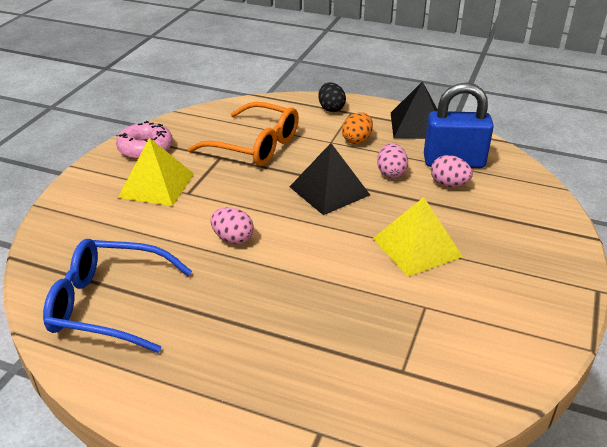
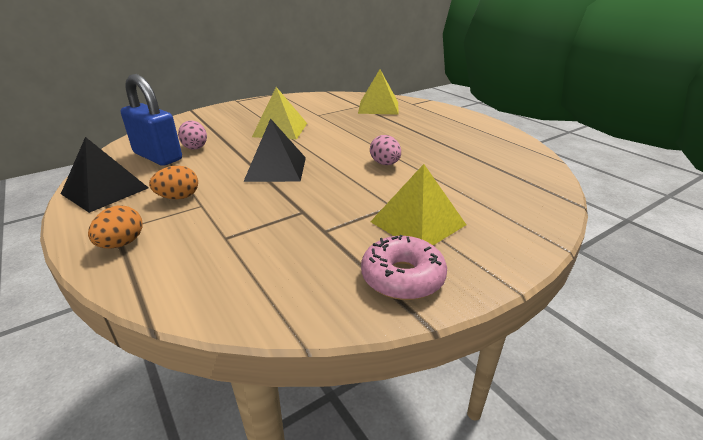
camera: 145 degrees left, 5 degrees down
blue glasses [43,239,192,353] -> none
orange glasses [188,102,299,166] -> none
black egg [318,83,346,112] -> orange egg [88,205,143,249]
pink egg [377,143,408,178] -> none
none -> yellow pyramid [358,69,399,115]

